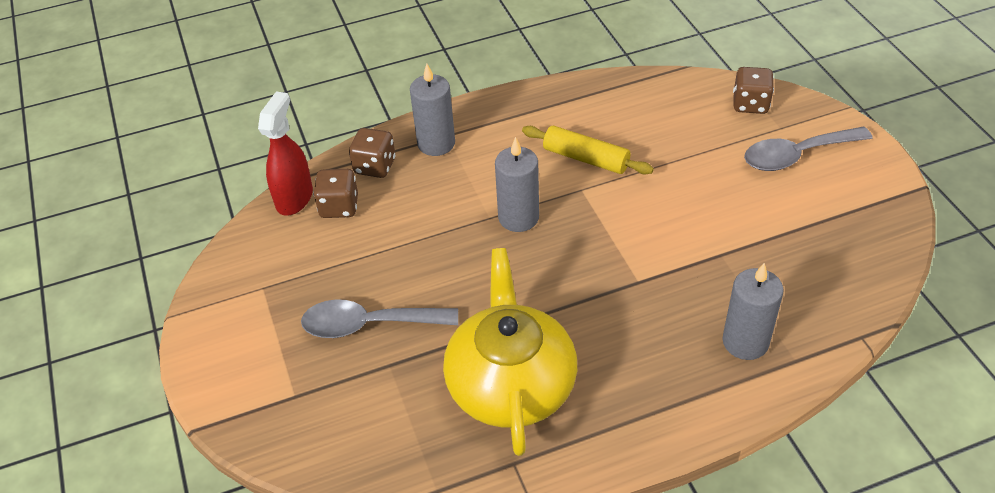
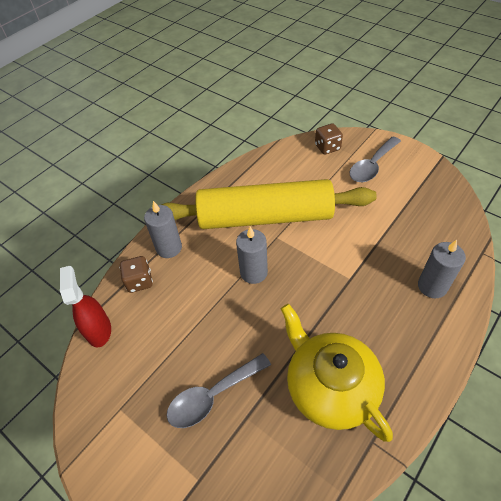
camera: 30 degrees left, 5 degrees up
brown dice [313,169,358,218] -> none
yellow rolling pin [522,126,654,174] -> yellow rolling pin [162,179,377,229], size x2.35

